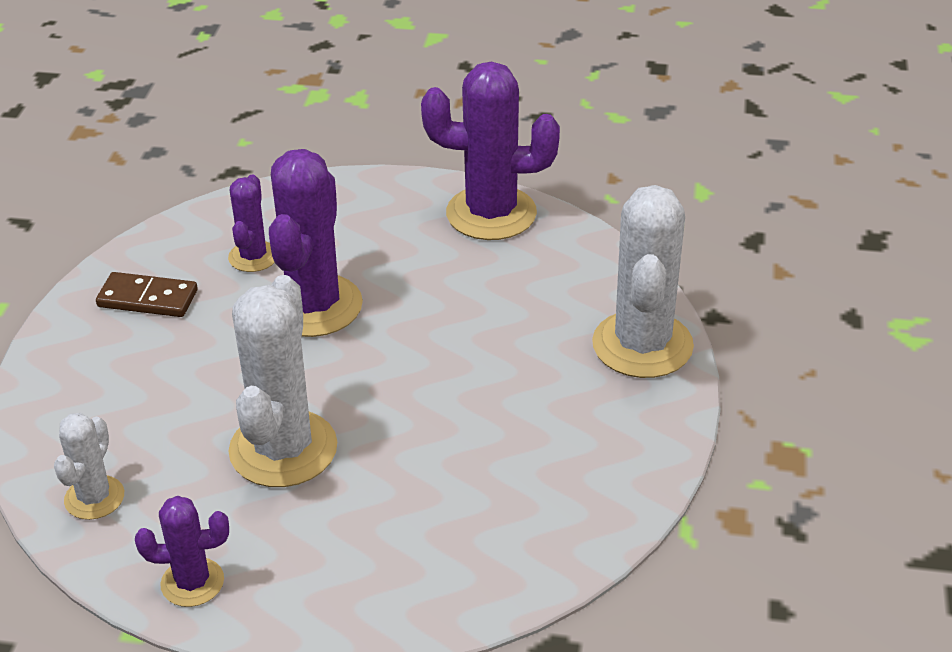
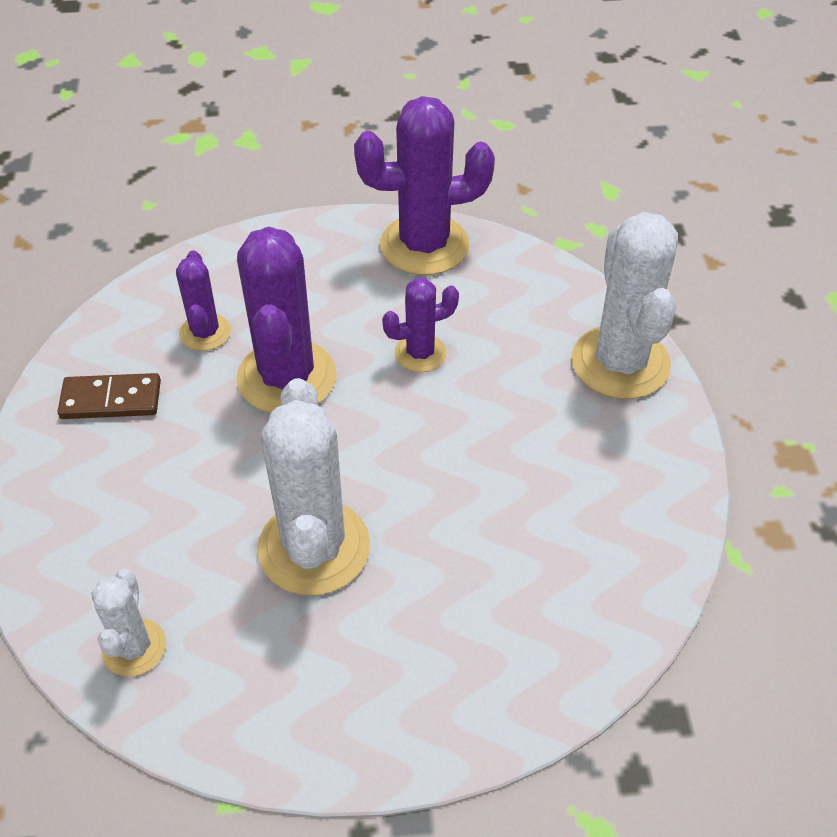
camera: 15 degrees left, 10 degrees up
purple cactus [135,496,229,607] -> purple cactus moved to [382,278,459,372]

